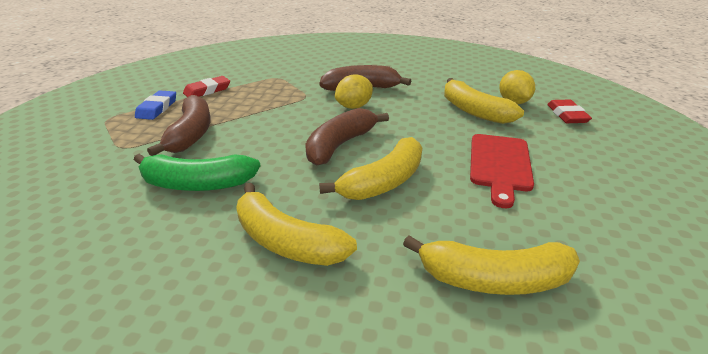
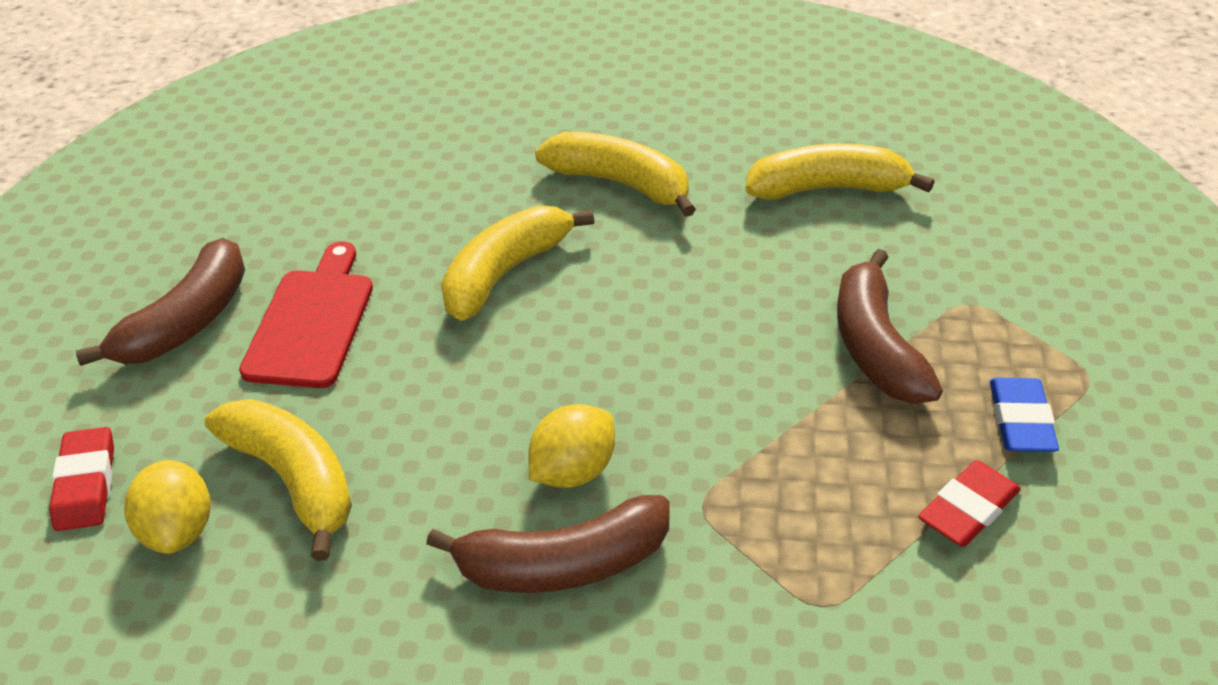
camera: 175 degrees right, 10 degrees up
green banana [134,154,260,191] -> none
brown banana [305,108,389,166] -> brown banana moved to [76,238,245,366]
yellow banana [403,235,580,295] -> yellow banana moved to [745,143,934,200]

